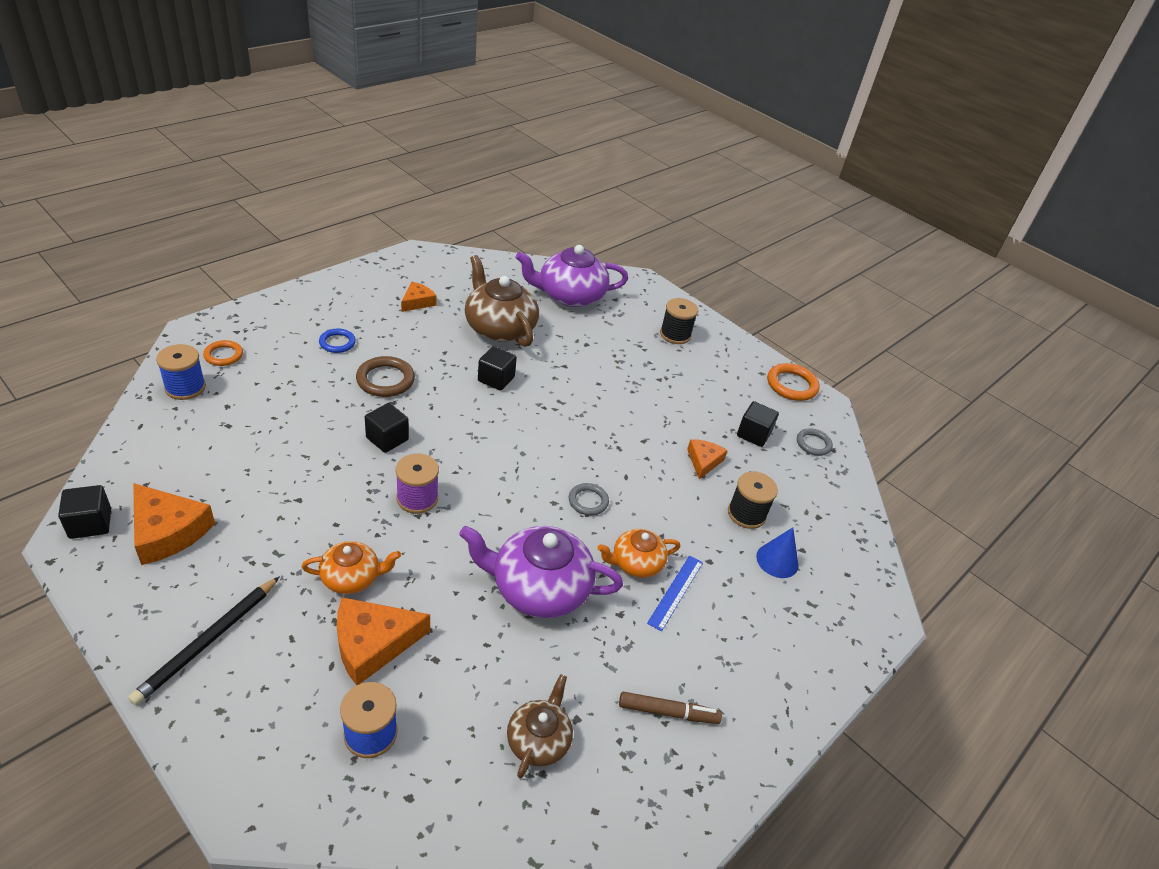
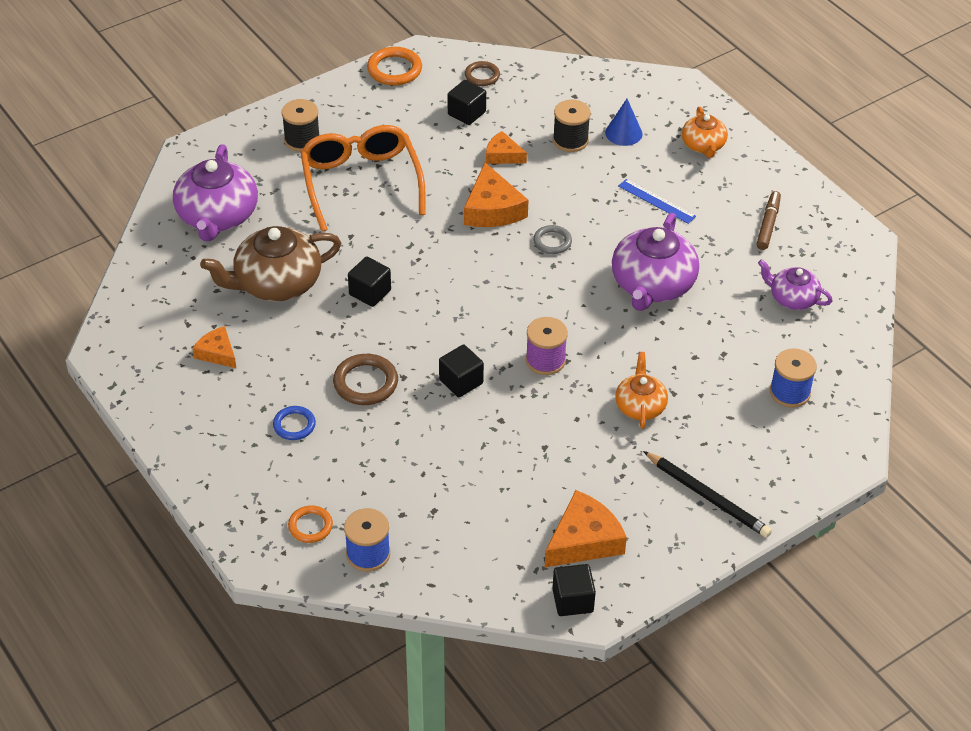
camera: 75 degrees left, 5 degrees up
orange cheese [337,597,430,685] -> orange cheese moved to [464,162,528,227]
brown teapot [507,674,573,778] -> purple teapot [758,259,832,310]
orange teapot [597,529,680,578] -> orange teapot moved to [682,107,728,158]
grey ring [797,428,833,456] -> brown ring [465,61,500,86]
none -> orange glasses [300,125,426,232]

